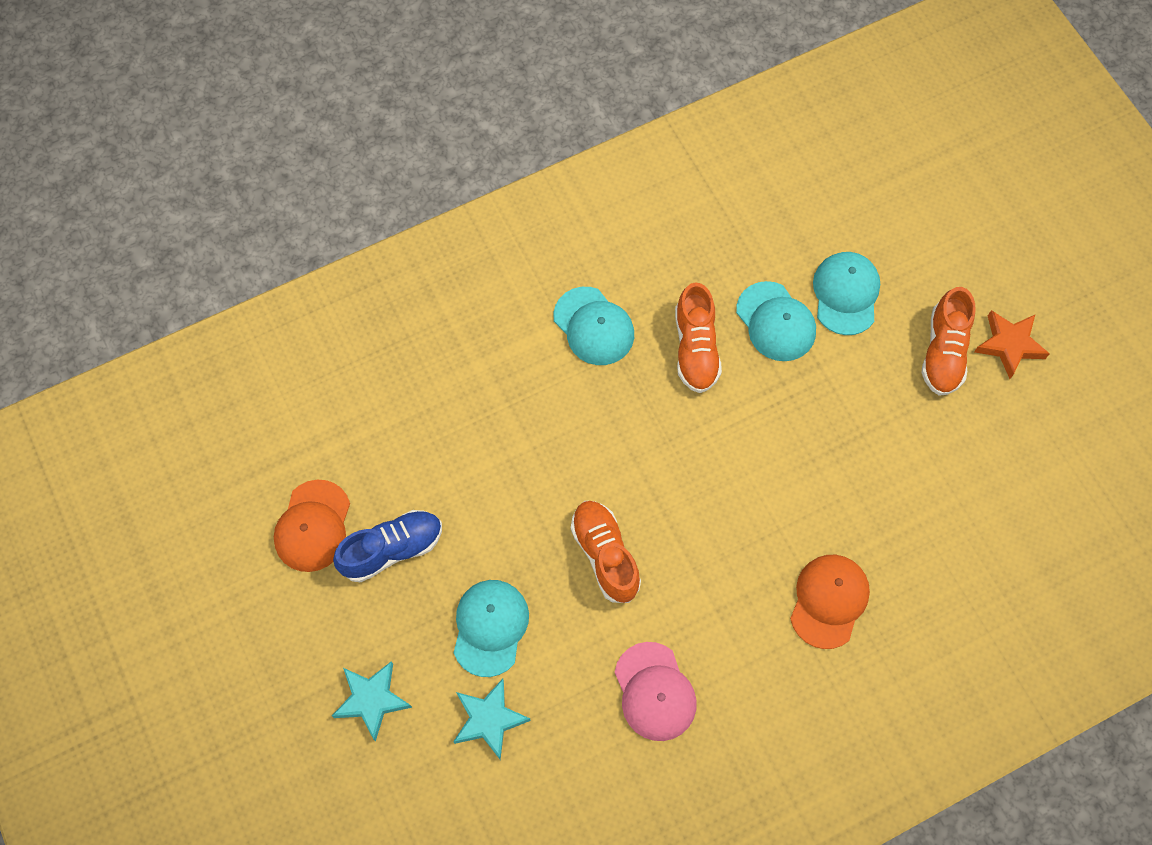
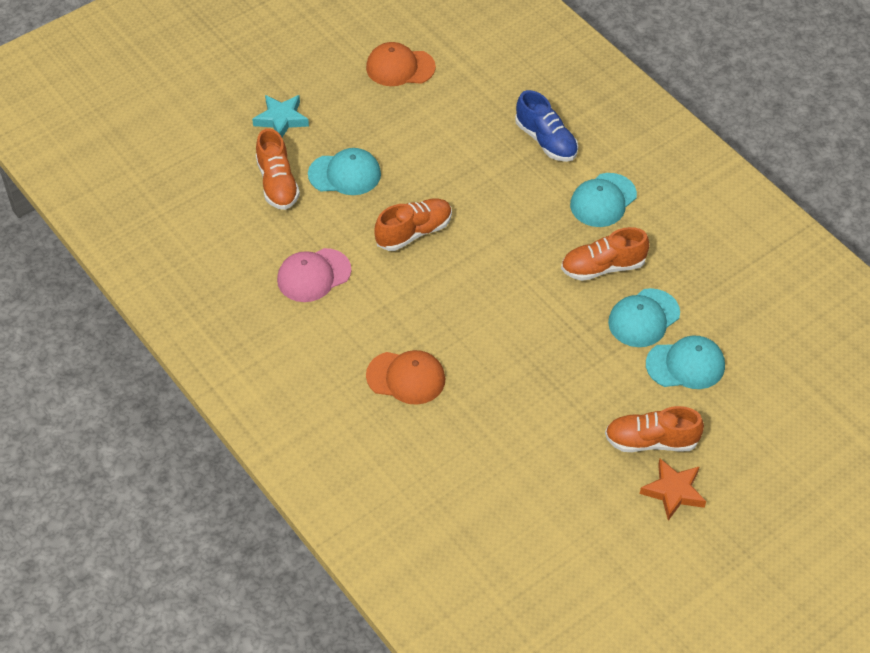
camera: 80 degrees right, 15 degrees down
blue shoe [333,510,442,583] -> blue shoe moved to [515,90,578,162]
turquoise star [453,679,531,760] -> orange shoe [256,128,300,210]

